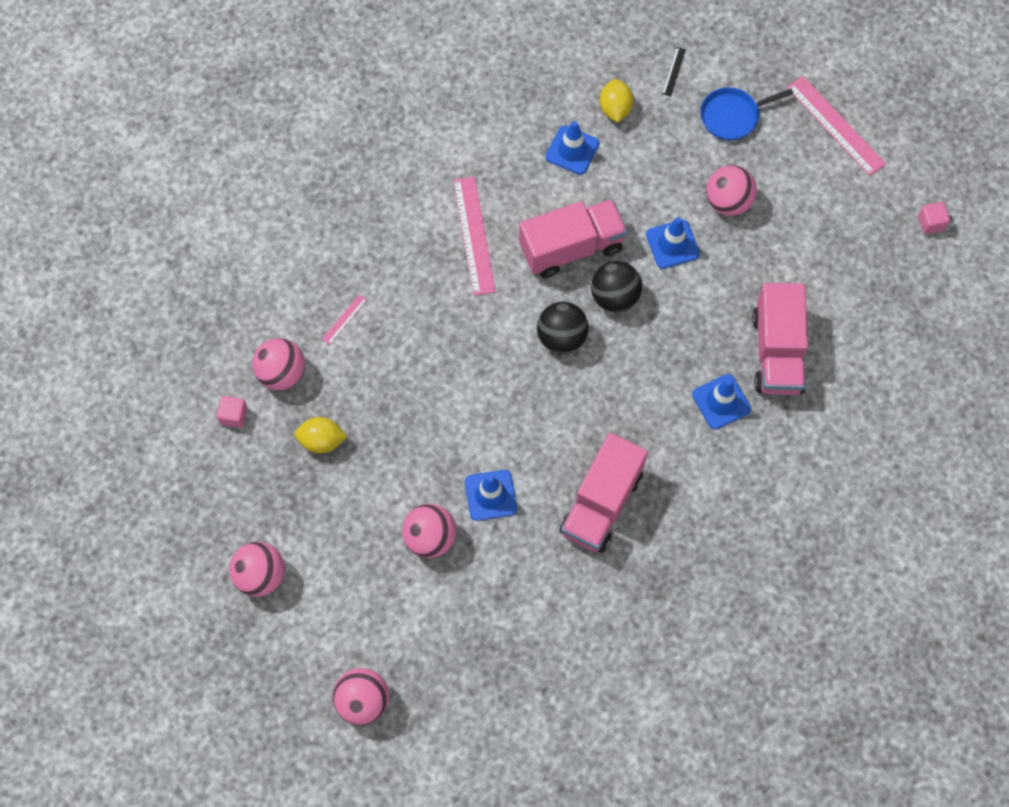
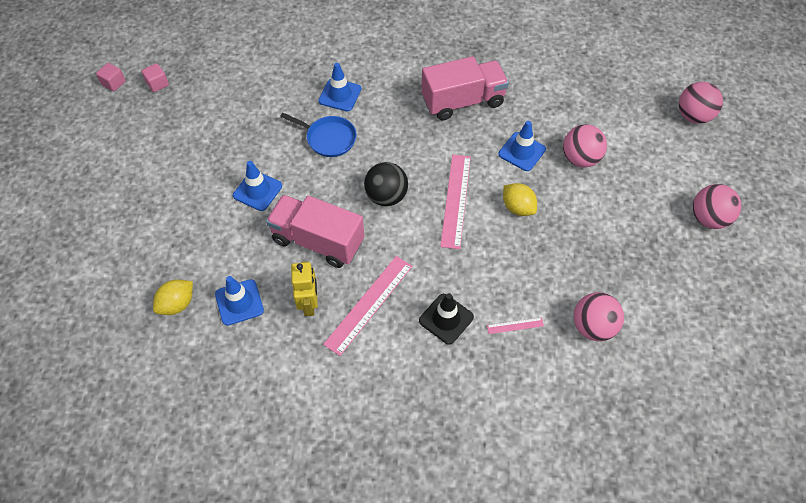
camera: 135 degrees left, 10 degrees down
pink cube [217,396,248,428] -> pink cube moved to [142,63,169,92]
yellow lemon [294,417,347,454] -> yellow lemon moved to [503,183,537,216]
black ball [591,261,642,312] -> none
black ruler [662,47,686,97] -> none
blue pan [700,87,793,140] -> blue pan moved to [280,113,357,157]
pink ball [706,165,757,216] -> none
pink truck [752,283,808,395] -> none
pink ruler [787,76,886,176] -> pink ruler moved to [440,155,471,249]
none -> yellow robot [291,261,318,316]
none -> black traffic cone [419,293,474,345]

